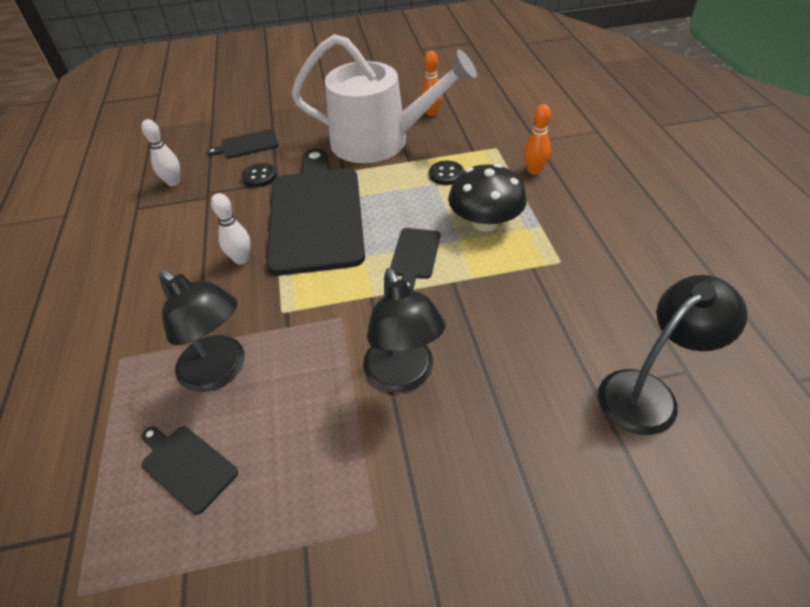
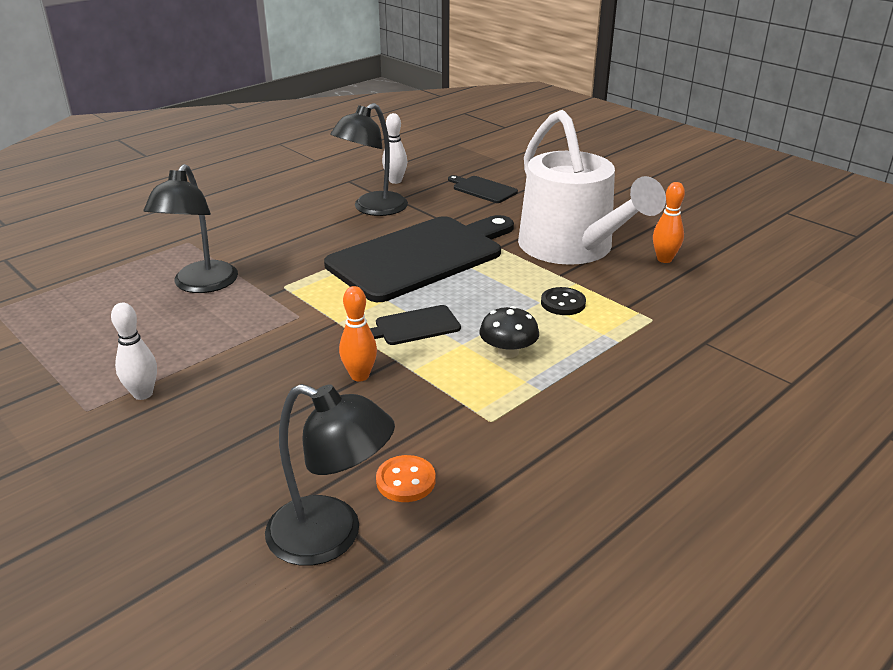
camera: 55 degrees right, 15 degrees down
black cutting board [141,426,238,515] -> none
white bowling pin [211,193,251,265] -> white bowling pin moved to [111,303,157,400]
black button [242,163,277,187] -> none
black lamp [363,268,445,393] -> black lamp moved to [330,103,408,216]
black mushroom [448,164,527,231] -> black mushroom [479,306,539,358], size x0.62
orange bowling pin [523,104,551,174] -> orange bowling pin moved to [339,286,377,381]
none -> orange button [376,455,435,502]

